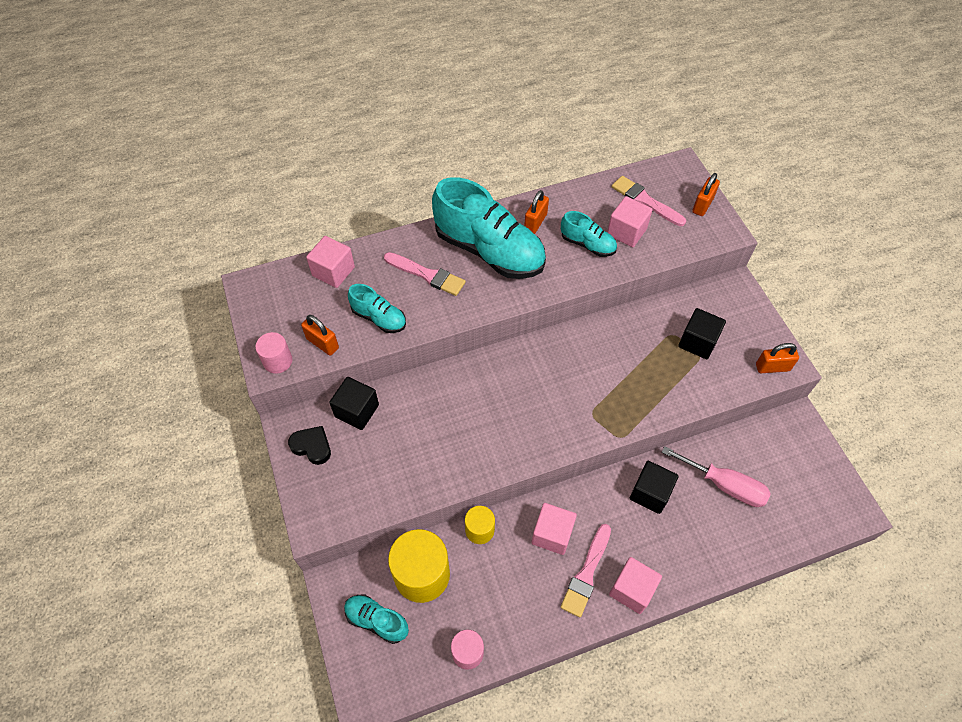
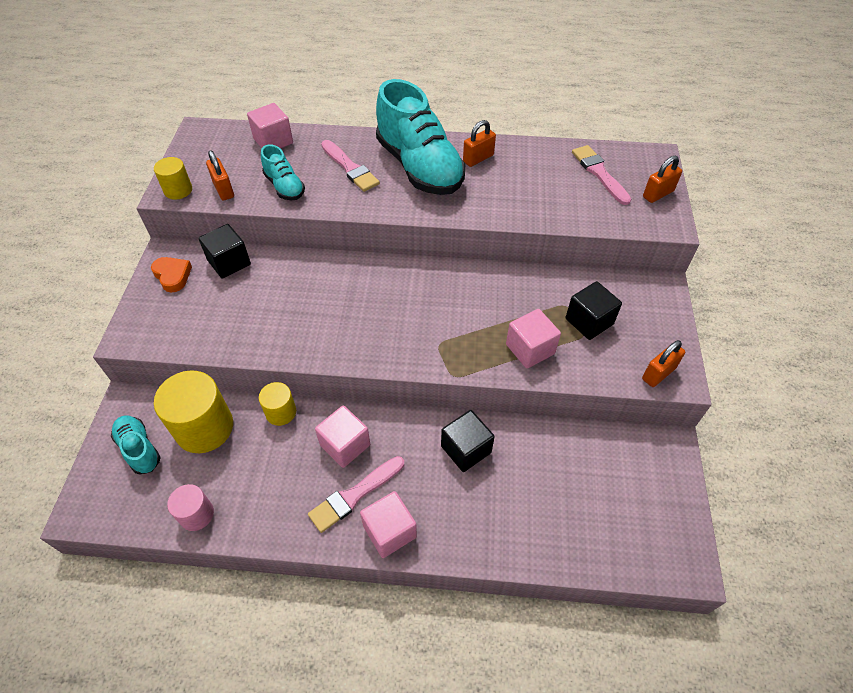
camera: 25 degrees right, 5 degrees down
pink cylinder [255,332,292,374] -> yellow cylinder [154,157,192,200]
black heart [288,426,331,465] -> orange heart [151,257,192,292]
turquoise shoe [561,211,617,257] -> none
pink cube [607,196,653,247] -> pink cube moved to [506,309,561,369]
pink screwdriver [662,446,771,507] -> none
orange padlock [756,343,799,373] -> orange padlock turned 60 degrees counterclockwise [642,340,685,387]

